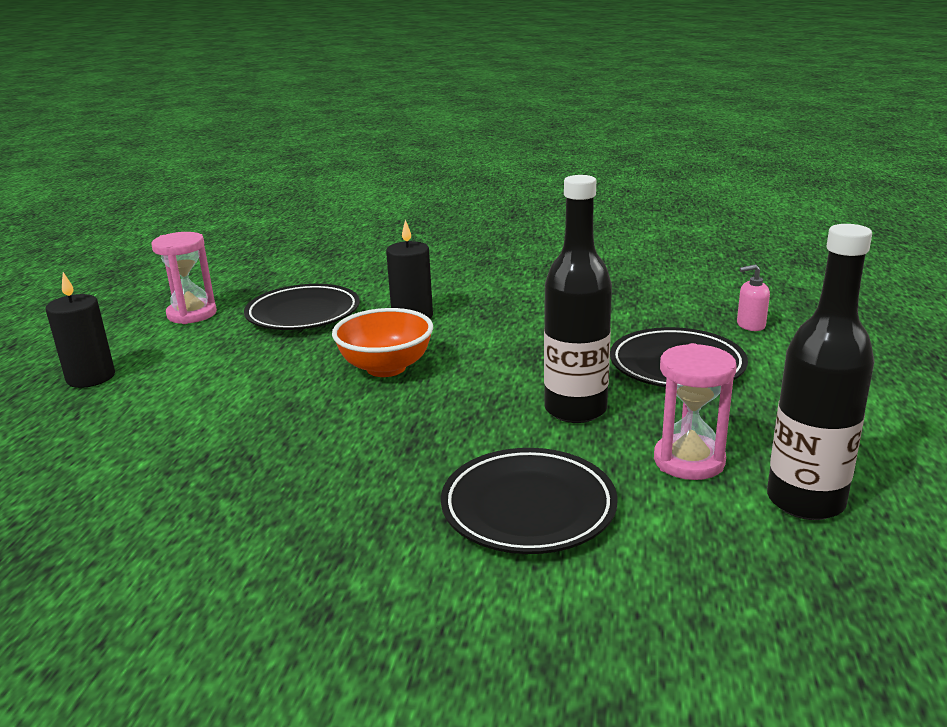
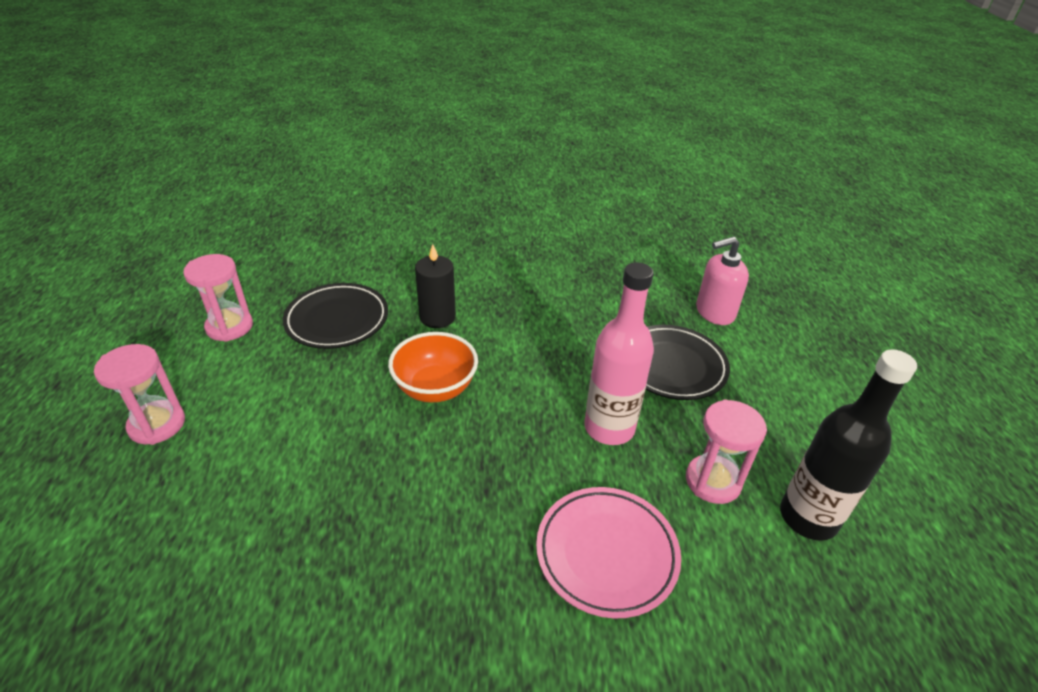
camera: 15 degrees left, 15 degrees up
black candle [46,272,115,388] -> pink hourglass [94,344,185,445]
black plate [441,448,618,554] -> pink plate [536,487,681,618]
black bottle [544,175,612,423] -> pink bottle [584,263,654,445]
pink soap dispenser [737,264,770,331] -> pink soap dispenser [696,236,749,325], size x1.72

